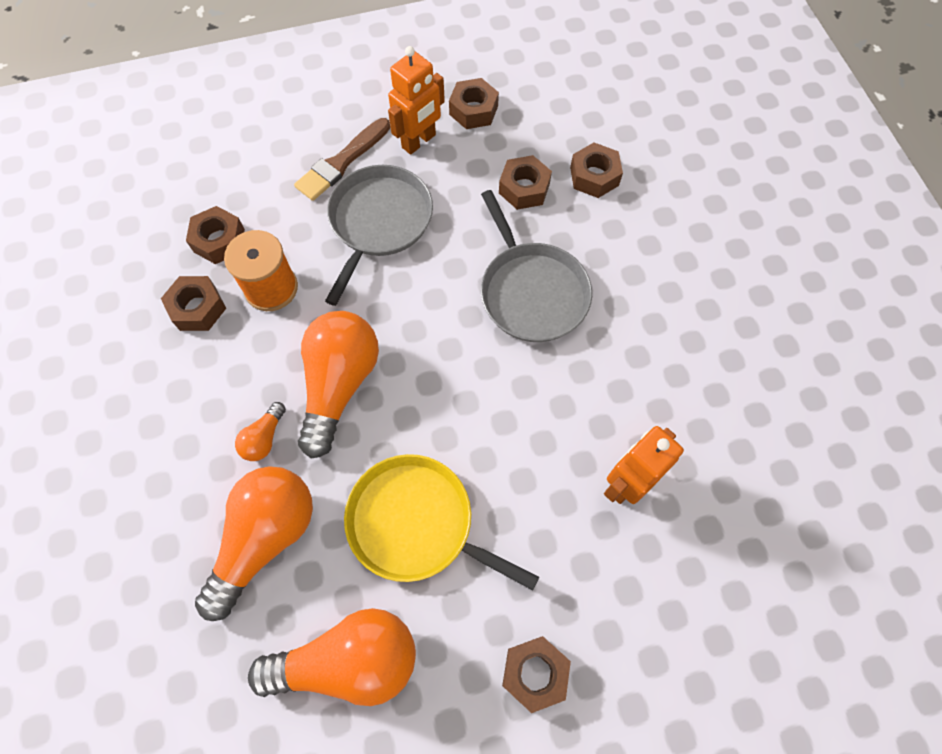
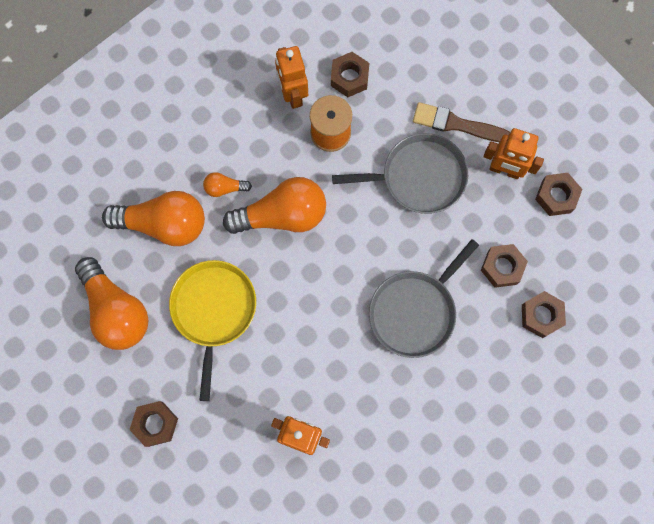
camera: 65 degrees right, 10 degrees up
brown nut [161,276,226,331] -> orange robot [275,46,308,109]

